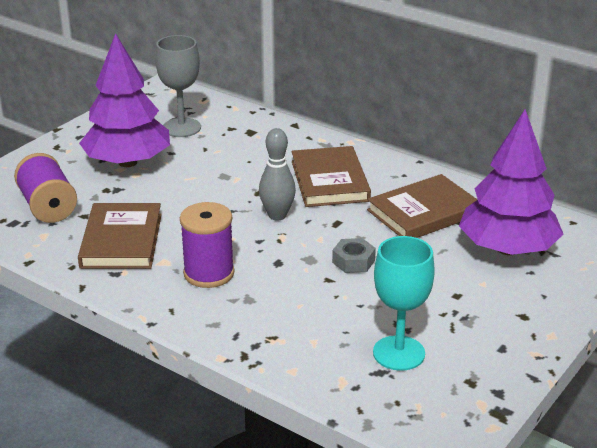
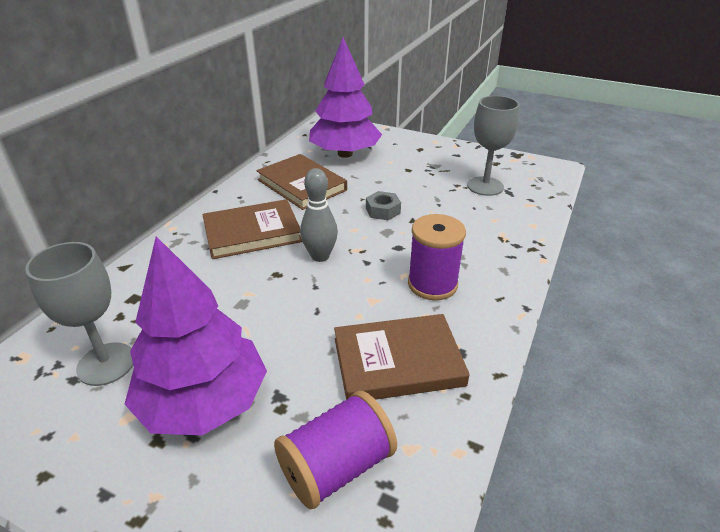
camera: 100 degrees left, 5 degrees up
turquoise goblet [373,236,435,371] -> grey goblet [467,96,519,196]

